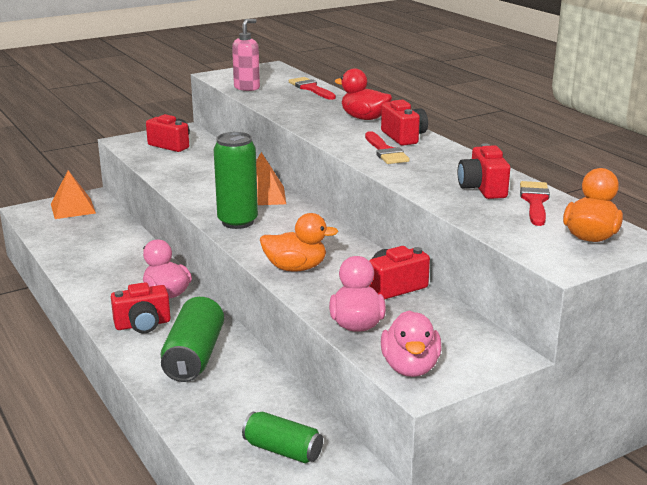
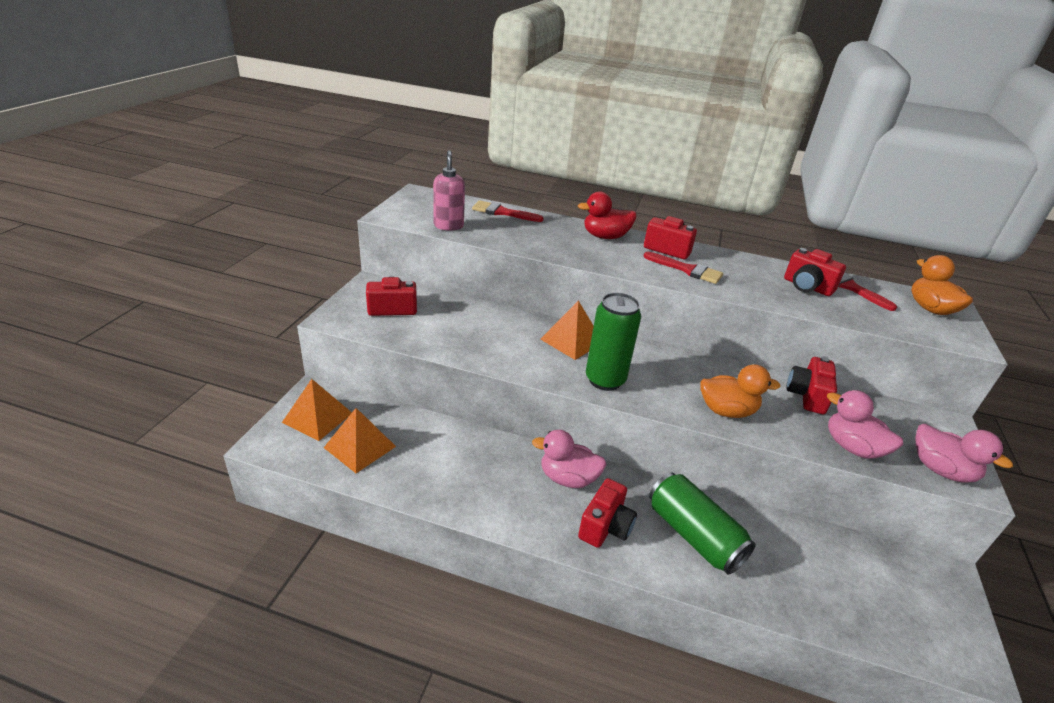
camera: 45 degrees left, 10 degrees up
green can [242,412,323,463] -> none
orange duck [260,213,339,272] -> orange duck turned 45 degrees clockwise [700,364,781,418]
none -> orange pyramid [324,408,396,473]

